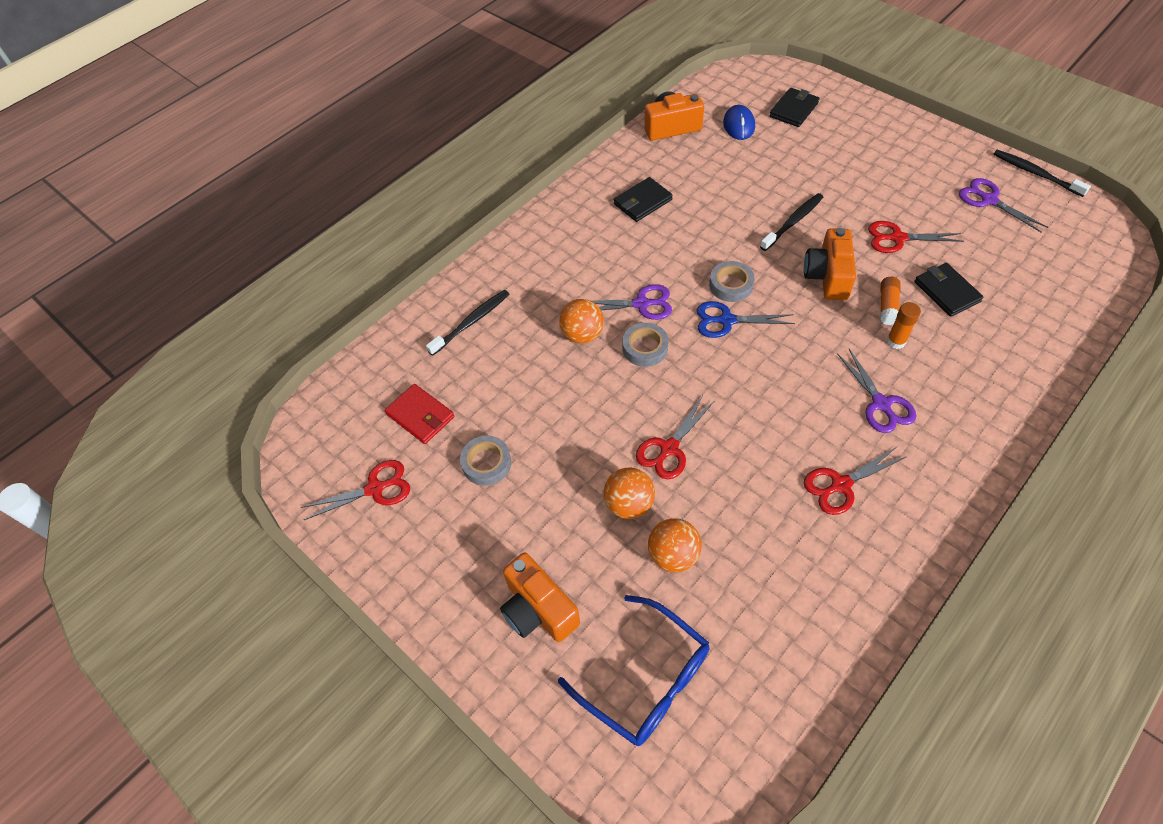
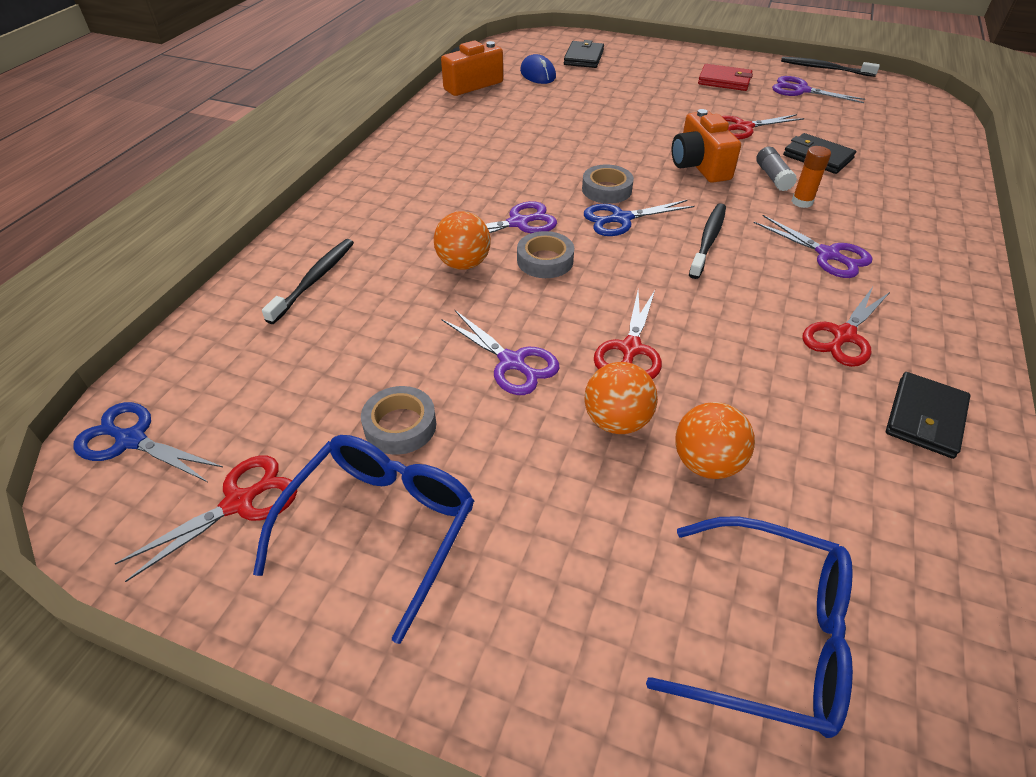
camera: 25 degrees left, 10 degrees down
red wallet [385,384,455,444] -> red wallet moved to [698,64,753,91]
orange camera [500,553,580,642] -> none
black wallet [614,177,673,222] -> black wallet moved to [886,372,971,459]
black toothbrush [760,193,823,251] -> black toothbrush moved to [689,203,726,279]
orange glue stick [880,277,900,325] -> grey glue stick [756,147,797,191]
none -> blue scissors [73,402,224,482]
none -> blue glasses [253,435,474,644]
none -> purple scissors [441,310,559,395]

